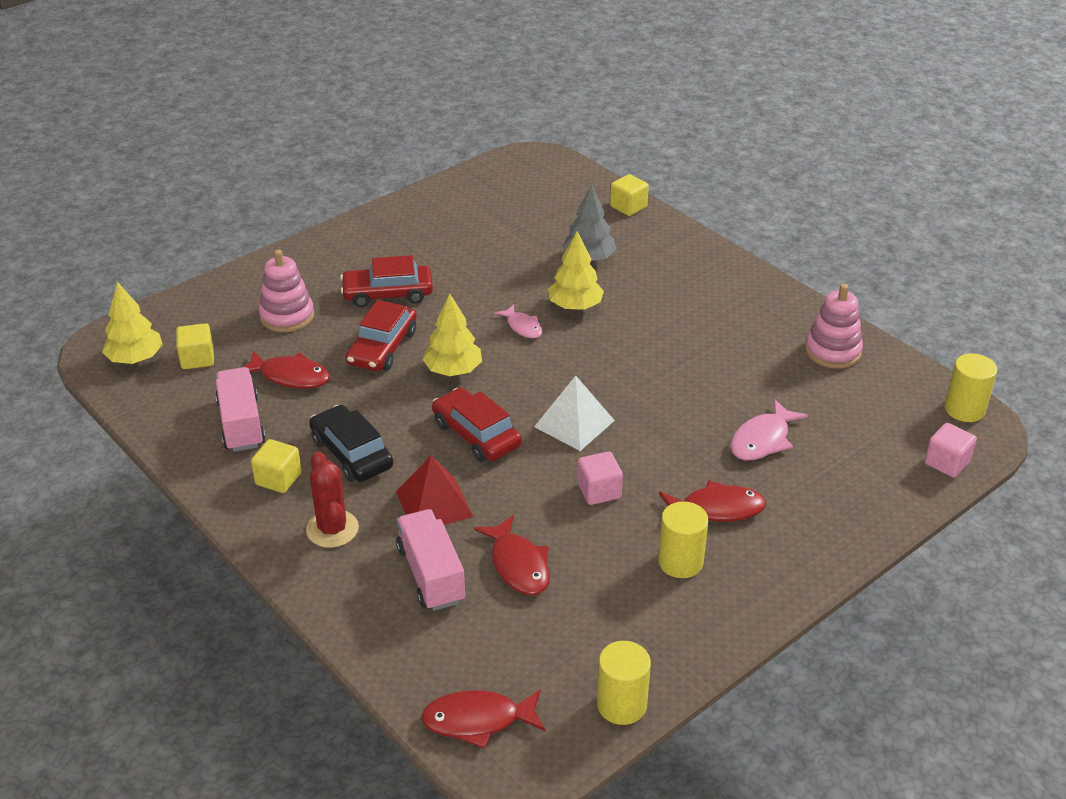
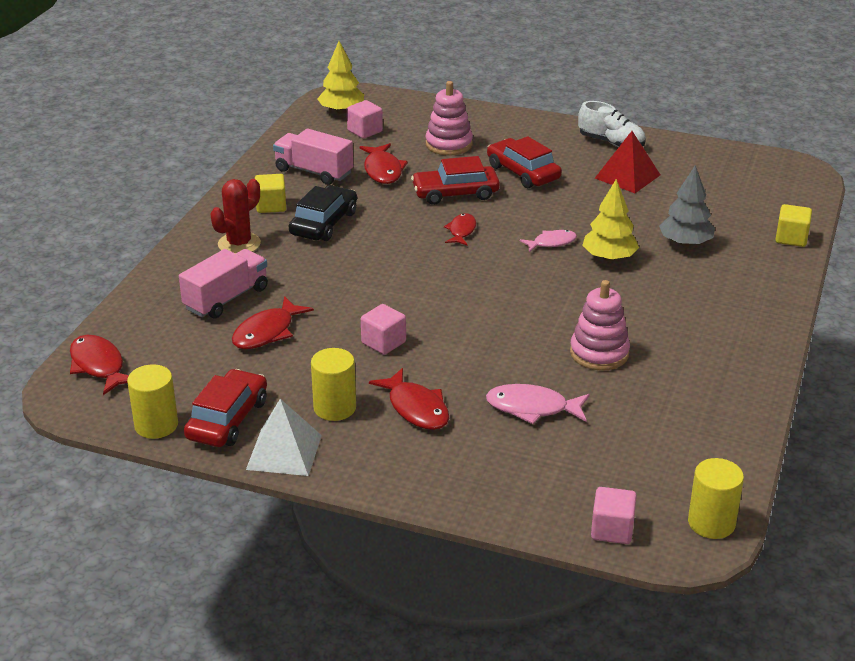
camera: 60 degrees right, 5 degrees down
yellow cube [176,323,214,369] -> pink cube [347,100,383,139]
pink truck [215,367,266,452] -> pink truck turned 105 degrees counterclockwise [273,128,353,185]
red pyramid [396,455,473,525] -> red pyramid moved to [595,131,660,193]
yellow tree [422,293,482,376] -> red fish [444,213,476,246]
red car [432,387,522,462] -> red car moved to [184,369,267,447]
pink fish [495,304,542,338] -> pink fish turned 135 degrees counterclockwise [520,230,577,252]
white pyramid [534,376,615,451] -> white pyramid moved to [246,399,322,476]
pink stacking toy [805,284,863,369] -> pink stacking toy moved to [570,280,630,371]
none -> white shoe [578,101,646,147]

